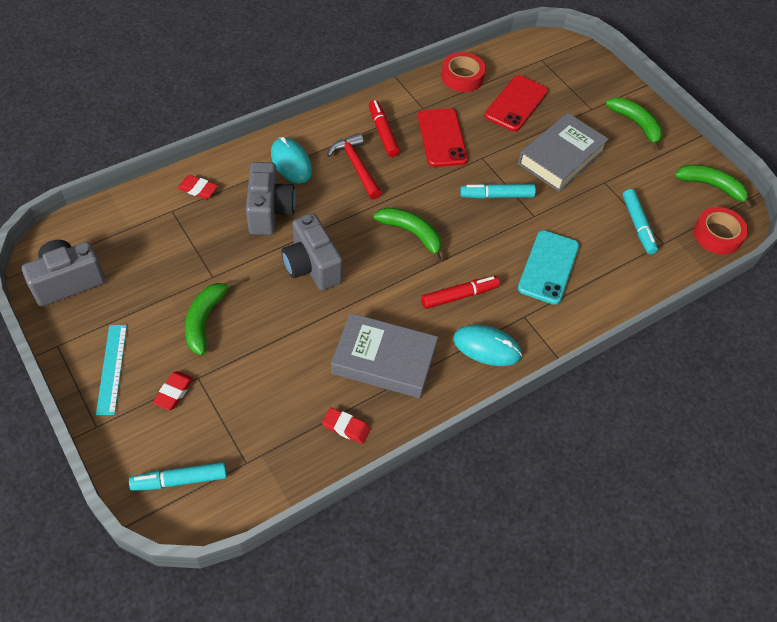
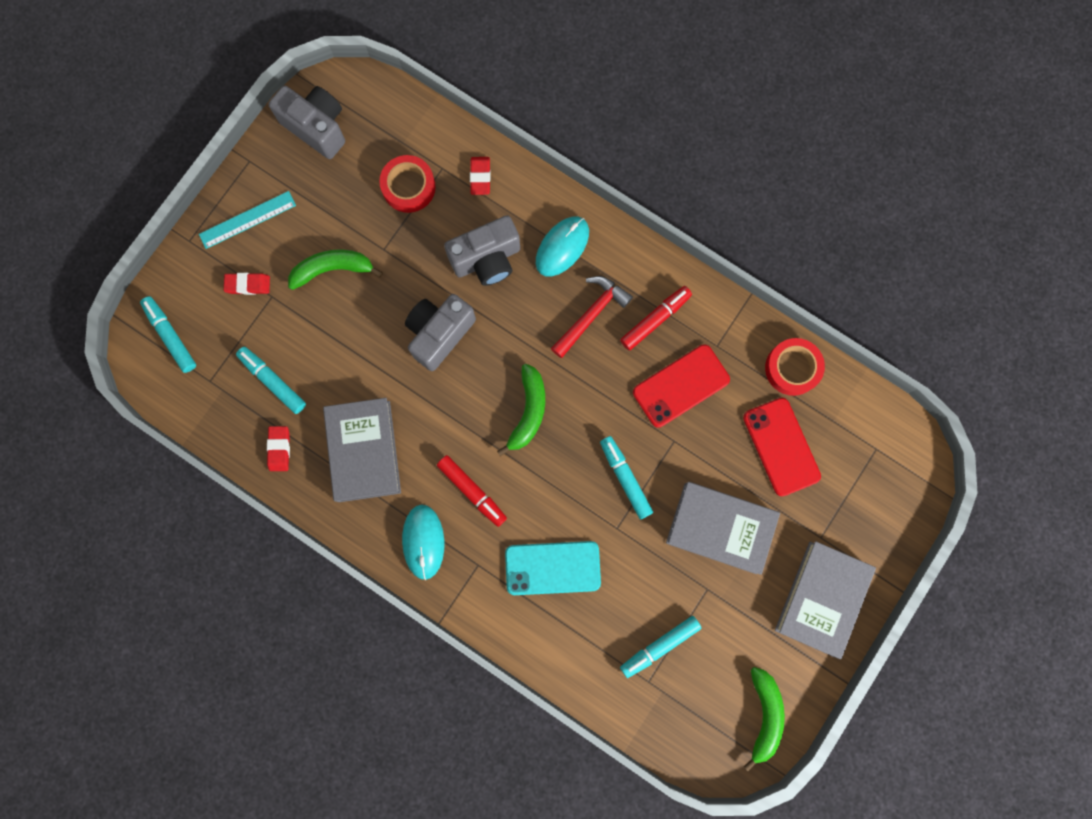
camera: 70 degrees right, 25 degrees up
red phone [485,75,548,131] -> red phone turned 60 degrees clockwise [743,398,821,496]
green banana [606,97,663,151] -> grey book [775,541,876,659]
red tape [694,207,748,254] -> red tape moved to [379,155,436,213]
none -> turquoise marker [236,347,306,414]

